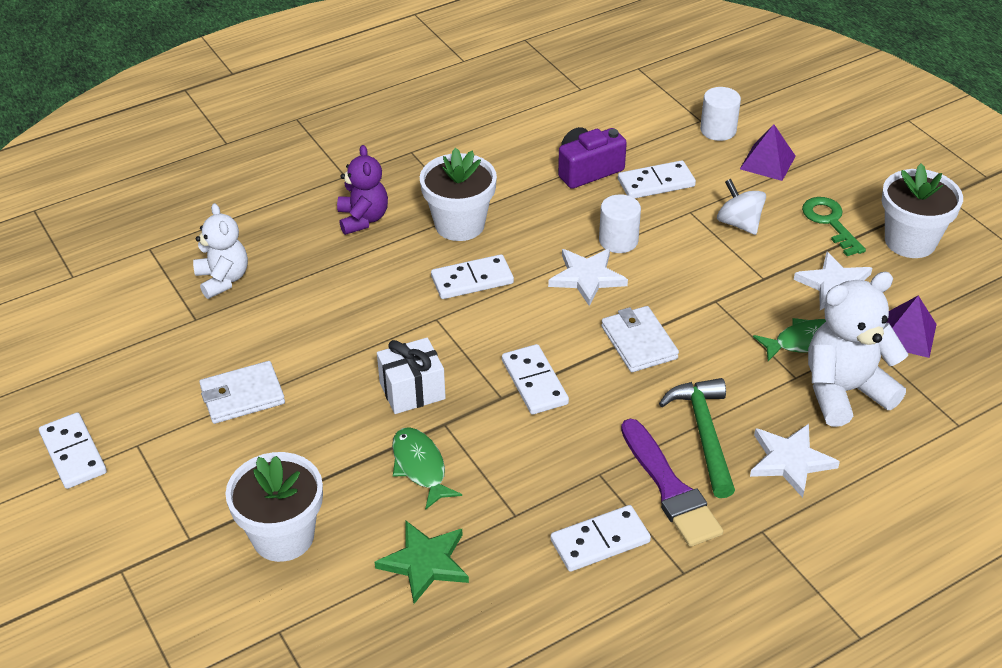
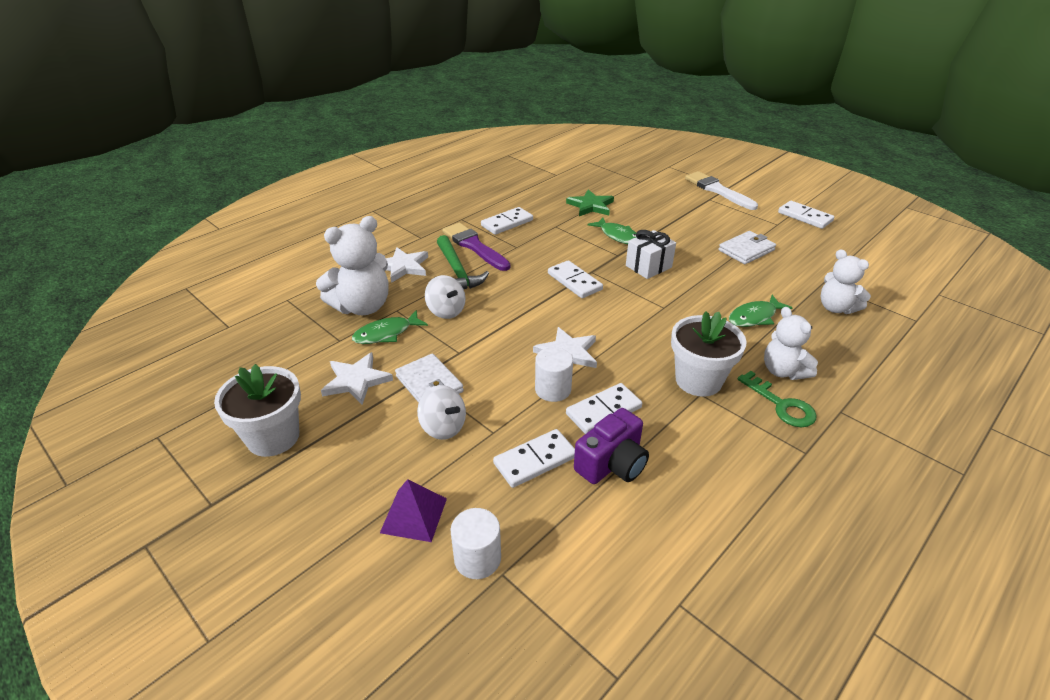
camera: 165 degrees right, 5 degrees down
white flower pot [226,452,323,562] -> none
purple teddy bear [337,145,388,235] -> white teddy bear [764,307,818,380]
white domino [431,254,514,299] -> white domino moved to [566,383,642,434]
white wallet [601,306,679,372] -> white wallet moved to [395,353,464,403]
green key [802,197,866,256] -> green key moved to [737,371,817,427]
purple pyramid [887,295,937,358] -> none
none -> white spinning top [425,275,466,319]
none -> white brush [685,171,758,210]
none -> green fish [729,295,793,327]

